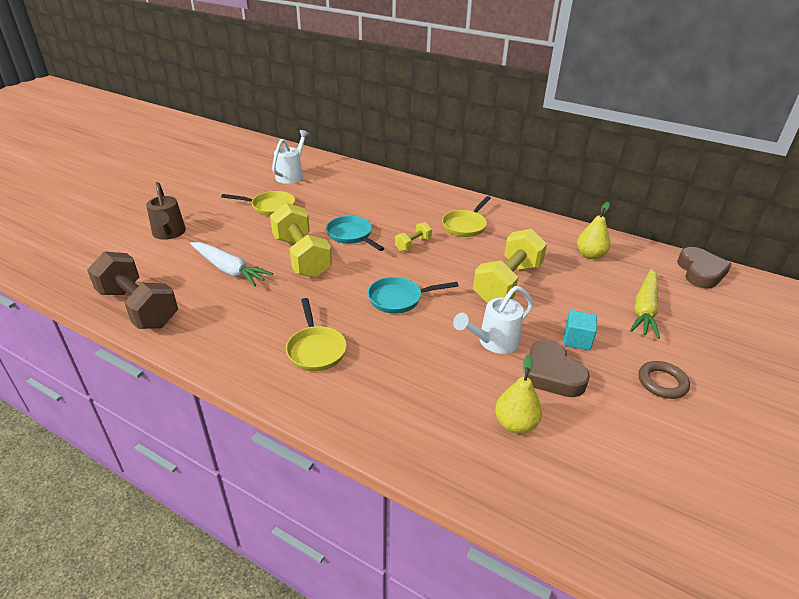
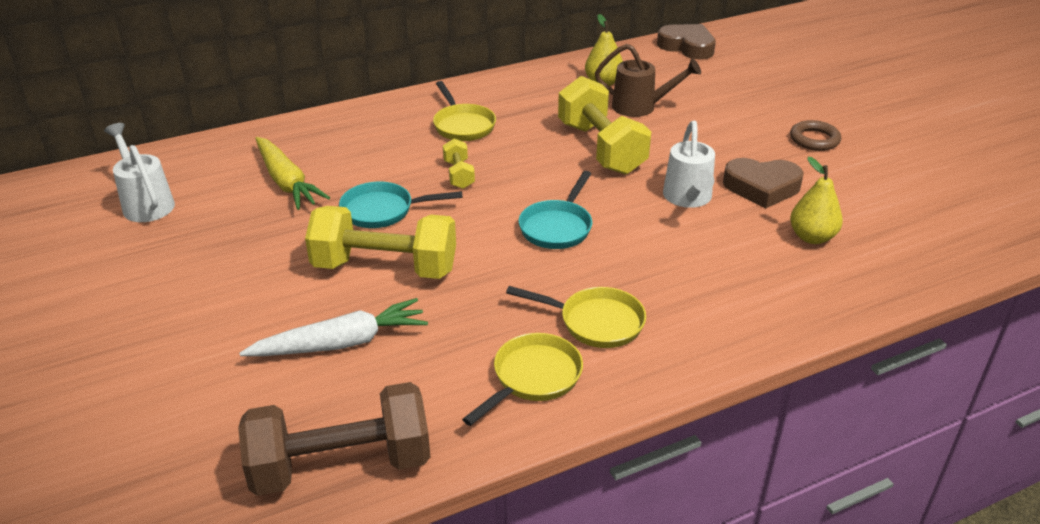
camera: 55 degrees left, 0 degrees up
brown watering can [146,182,186,240] -> brown watering can moved to [595,44,701,117]
yellow pan [221,191,295,216] -> yellow pan moved to [462,333,583,426]
turquoise cube [563,310,597,351] -> none
yellow carrot [630,269,660,339] -> yellow carrot moved to [255,137,330,210]

